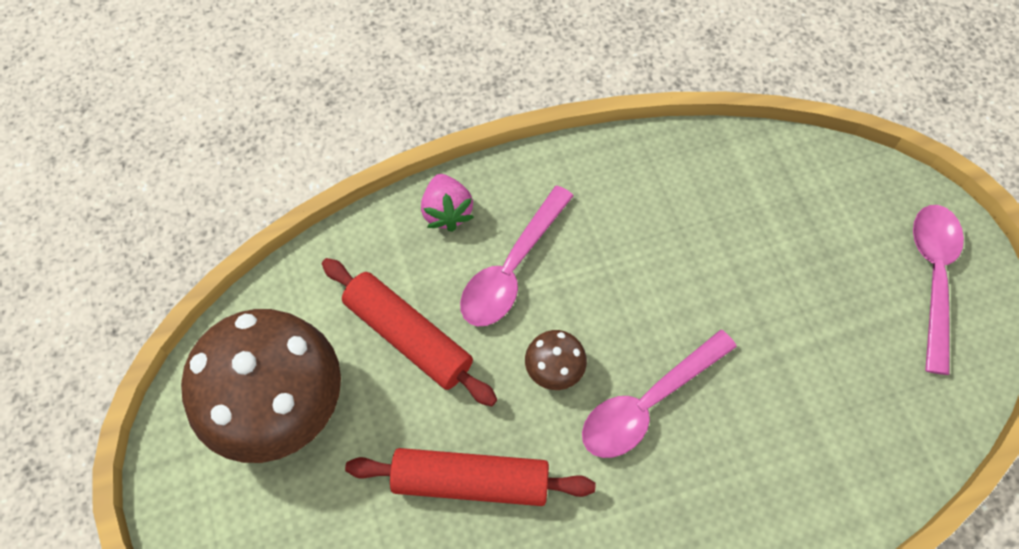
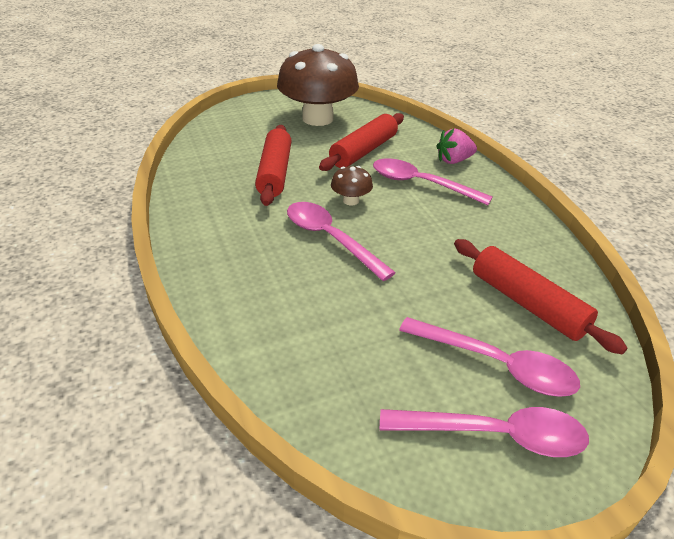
camera: 85 degrees right, 25 degrees down
none -> pink spoon [399,317,580,397]
none -> red rolling pin [454,239,627,355]

